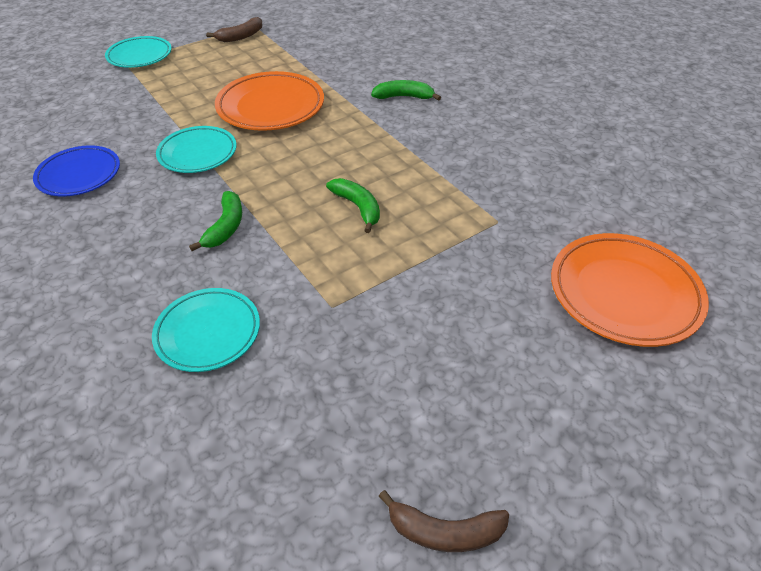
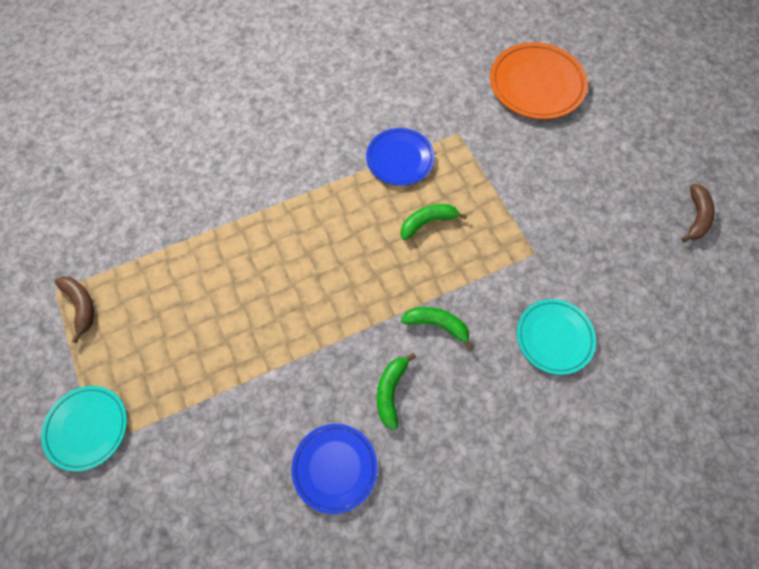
camera: 80 degrees left, 20 degrees up
turquoise plate [156,126,237,173] -> none
orange plate [215,71,324,131] -> none
green banana [371,80,441,101] -> green banana moved to [377,353,416,430]
none -> blue plate [366,128,435,186]

